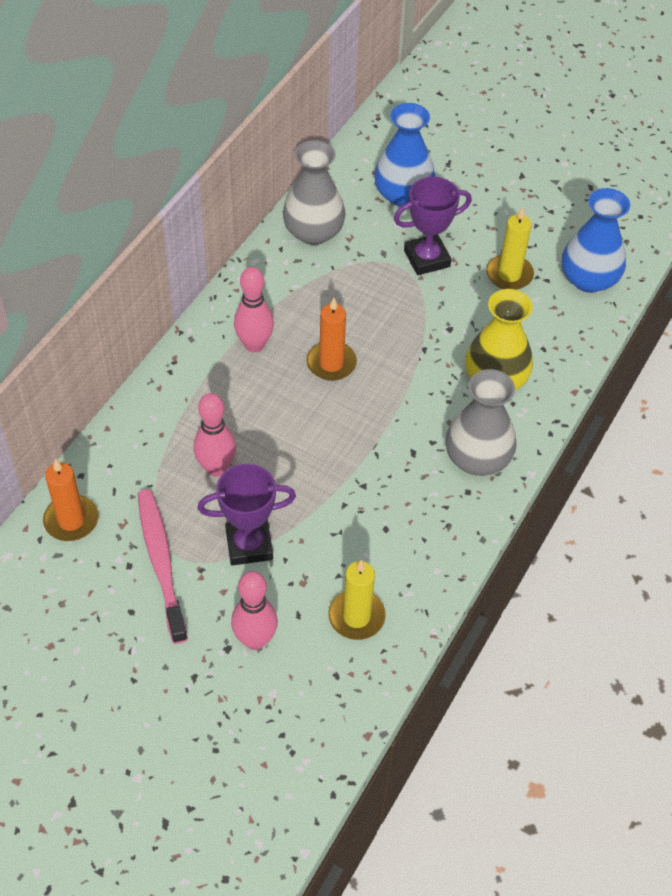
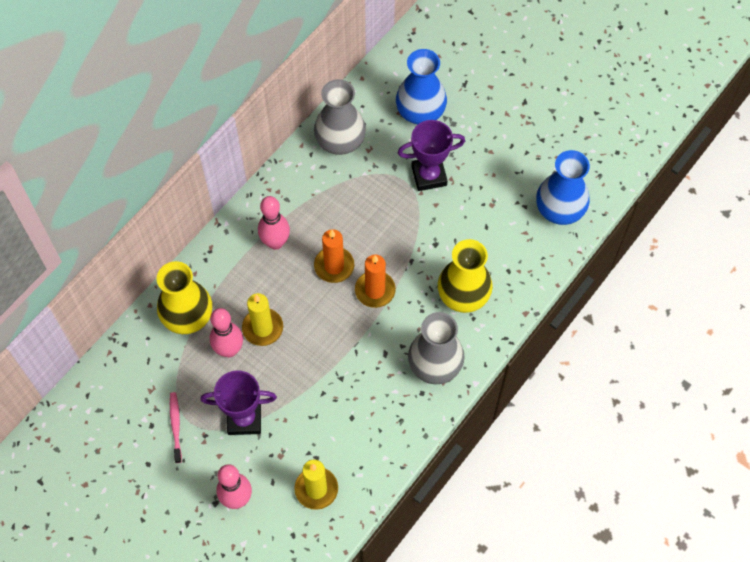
camera: 10 degrees right, 10 degrees up
orange candle [43,459,98,541] -> orange candle moved to [355,254,396,308]
pink toothbrush [138,489,188,644] -> pink toothbrush [170,392,182,463], size x0.55
yellow candle [486,207,534,290] -> yellow candle moved to [242,293,283,346]
none -> yellow vase [157,261,212,334]

